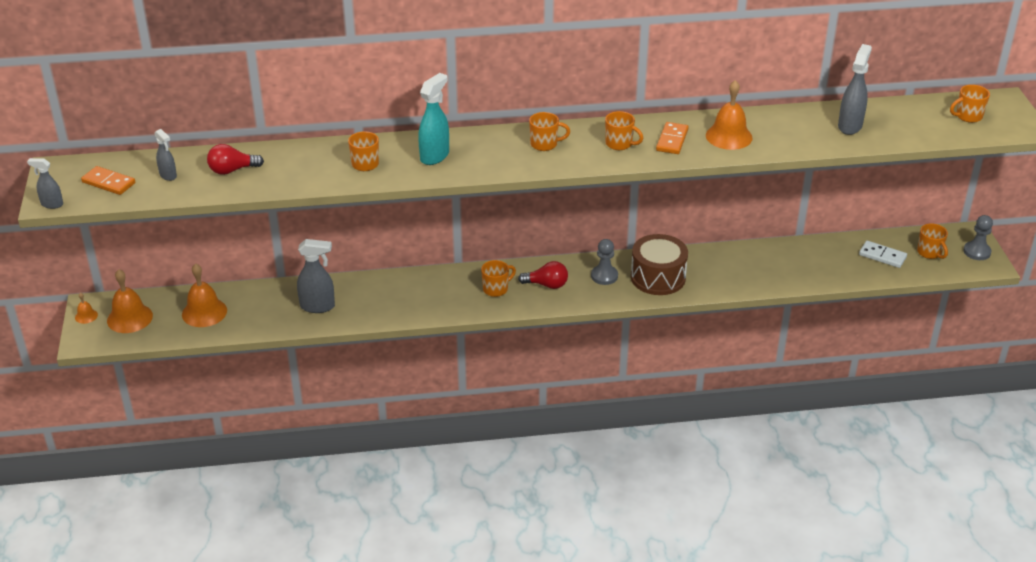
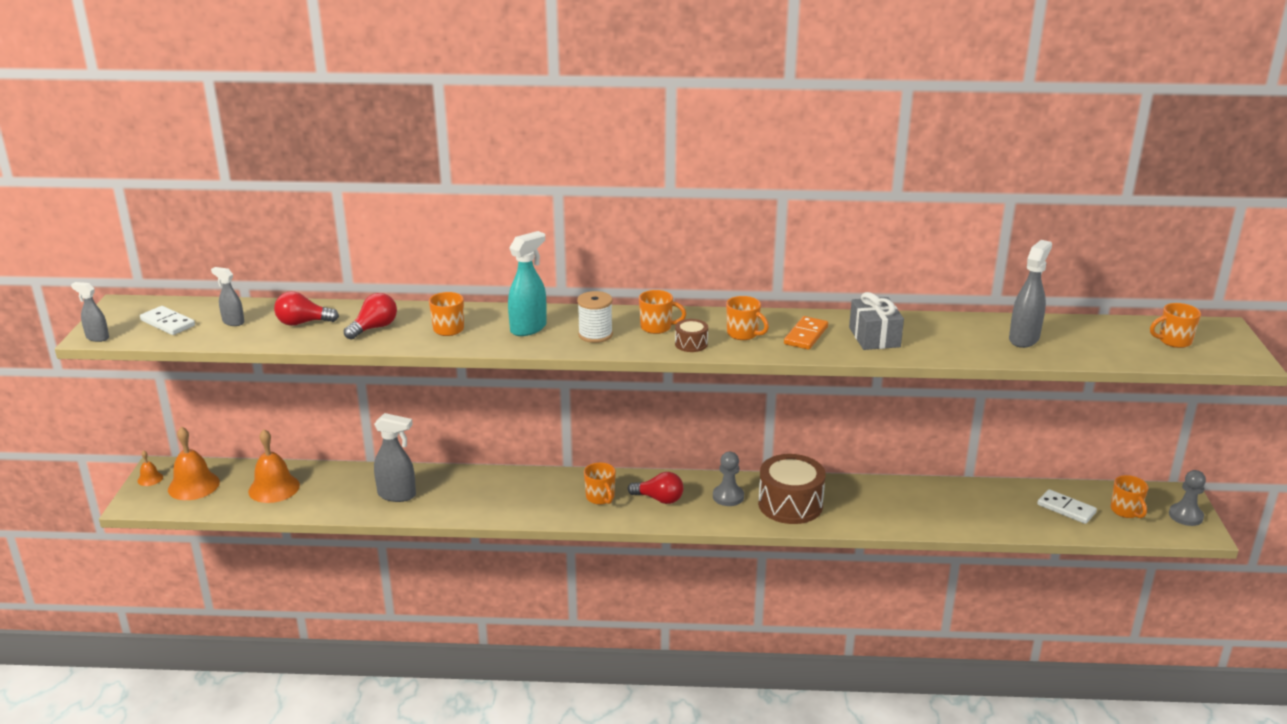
camera: 10 degrees right, 10 degrees down
orange domino [81,166,135,195] -> white domino [140,306,195,335]
grey spray bottle [154,129,177,181] -> grey spray bottle turned 150 degrees clockwise [211,267,244,326]
orange mug [481,260,516,297] -> orange mug turned 90 degrees clockwise [584,462,616,505]
orange bell [706,80,753,150] -> grey gift [849,292,904,350]
none -> red light bulb [344,293,397,340]
none -> white spool [577,291,613,343]
none -> brown drum [675,319,708,352]

